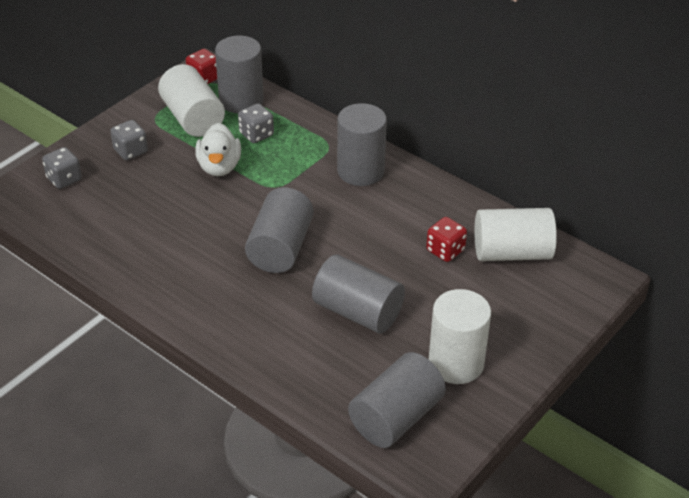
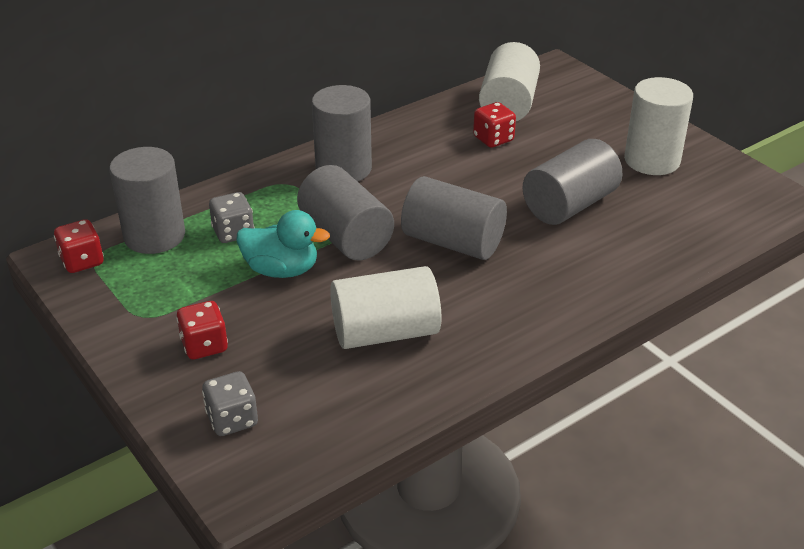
camera: 75 degrees left, 5 degrees down
grey dice [110,120,148,160] -> red dice [176,301,228,359]
white cylinder [158,64,225,137] -> white cylinder moved to [330,266,441,349]
white duck [195,123,241,176] -> turquoise duck [237,210,330,278]
grey cylinder [348,352,446,448] -> grey cylinder moved to [297,165,394,261]

